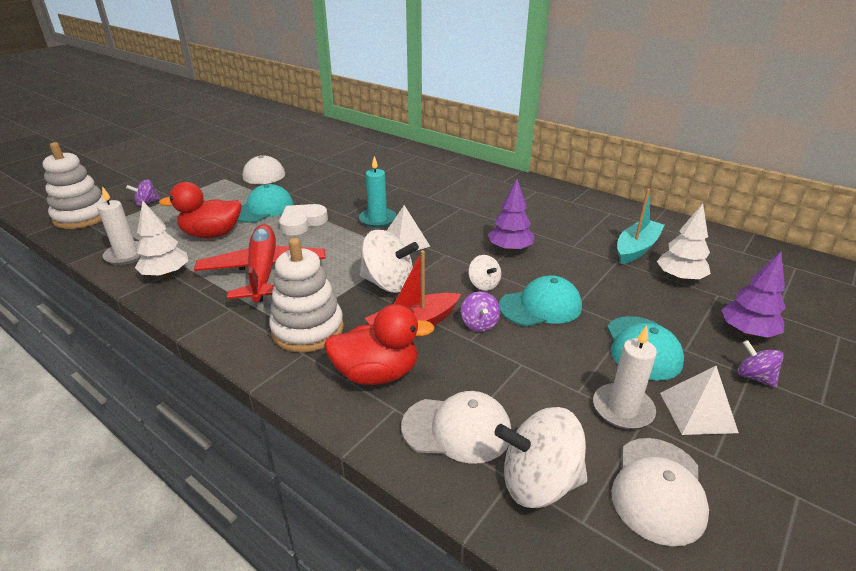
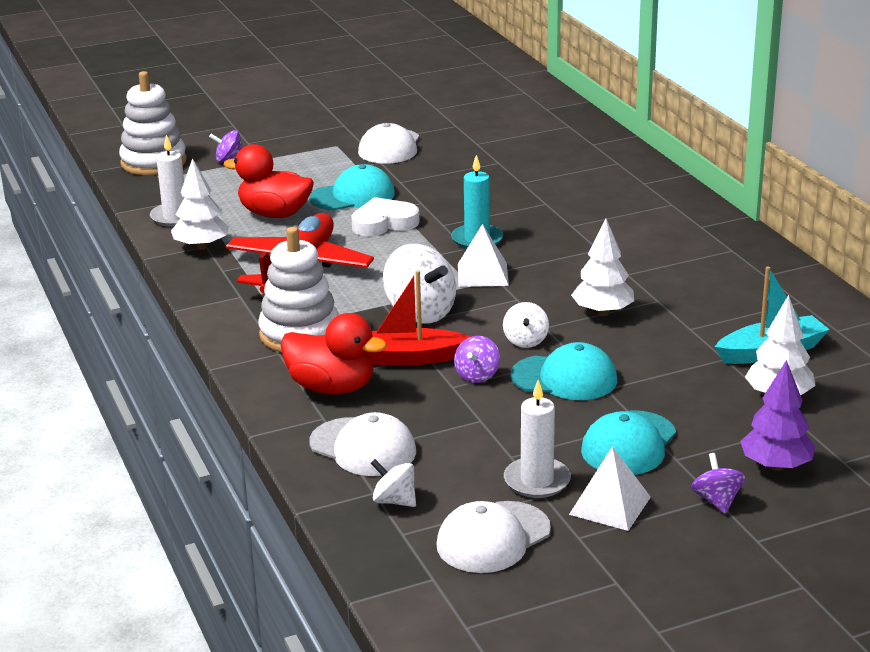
camera: 30 degrees right, 5 degrees down
purple tree [488,179,534,252] -> white tree [571,218,634,316]
white spinning top [495,407,588,508] -> white spinning top [371,459,416,507], size x0.54

